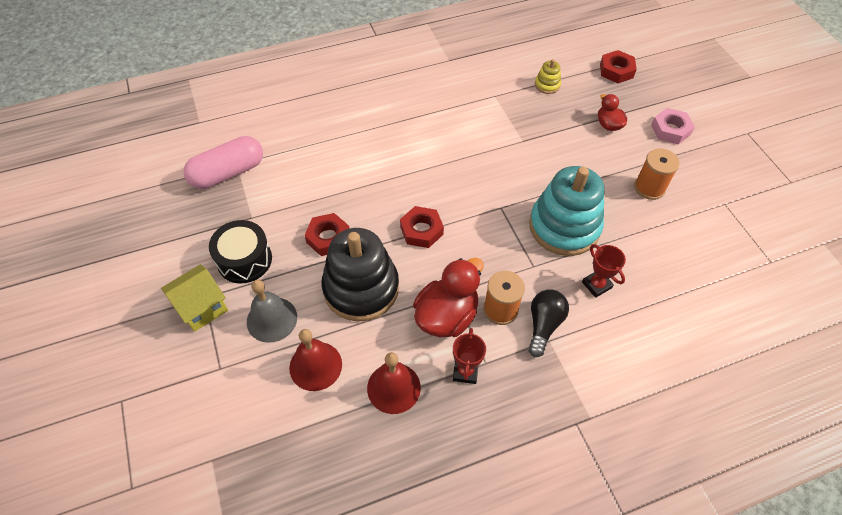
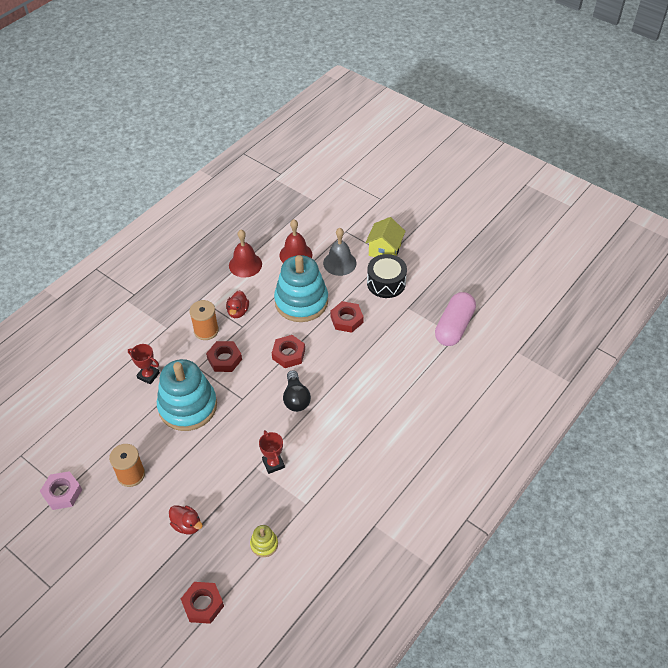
camera: 150 degrees right, 5 degrees down
black stacking toy [321,228,399,322] -> turquoise stacking toy [274,255,328,322]
red duck [413,258,484,337] -> red duck [226,290,249,318], size x0.56
red trophy [453,328,486,384] -> red trophy moved to [259,430,285,474]
black light bulb [528,289,569,357] -> black light bulb moved to [283,370,311,412]
pink nut [651,108,695,145] -> pink nut moved to [40,471,82,510]
none -> red nut [206,341,242,372]

